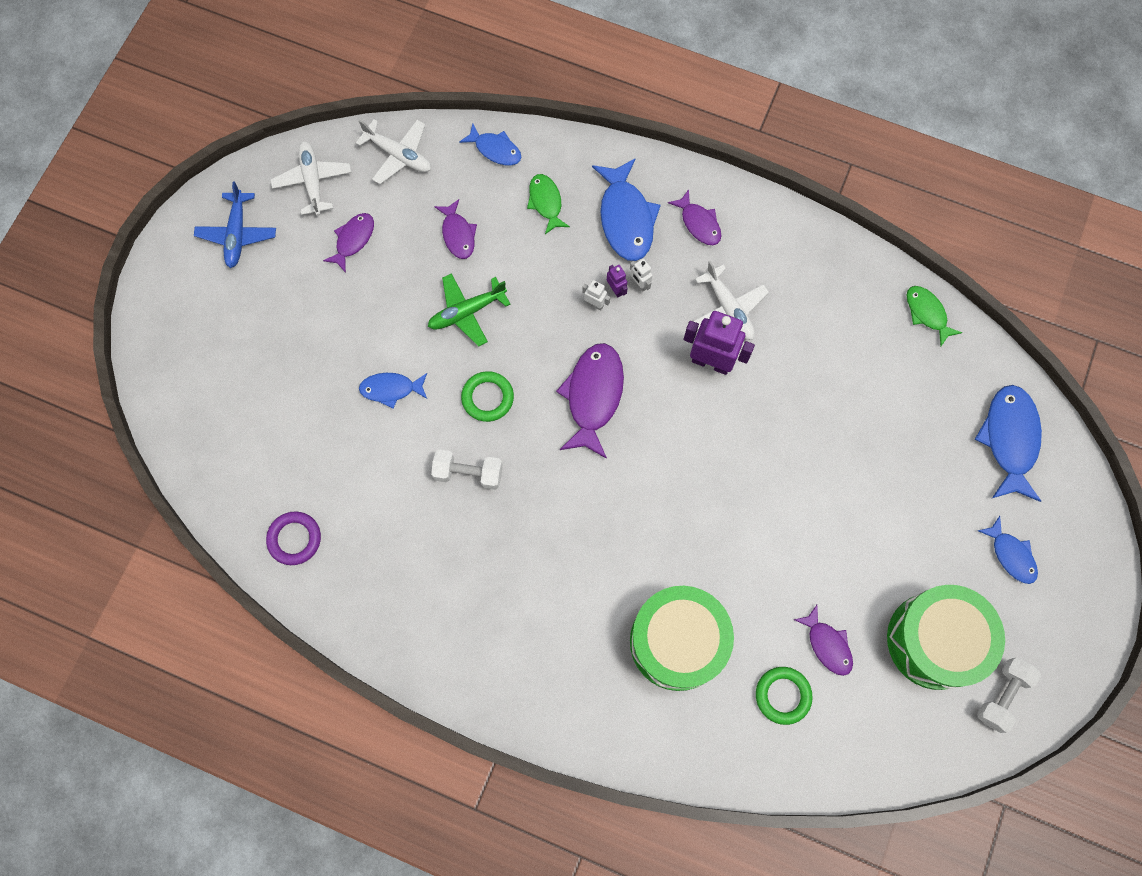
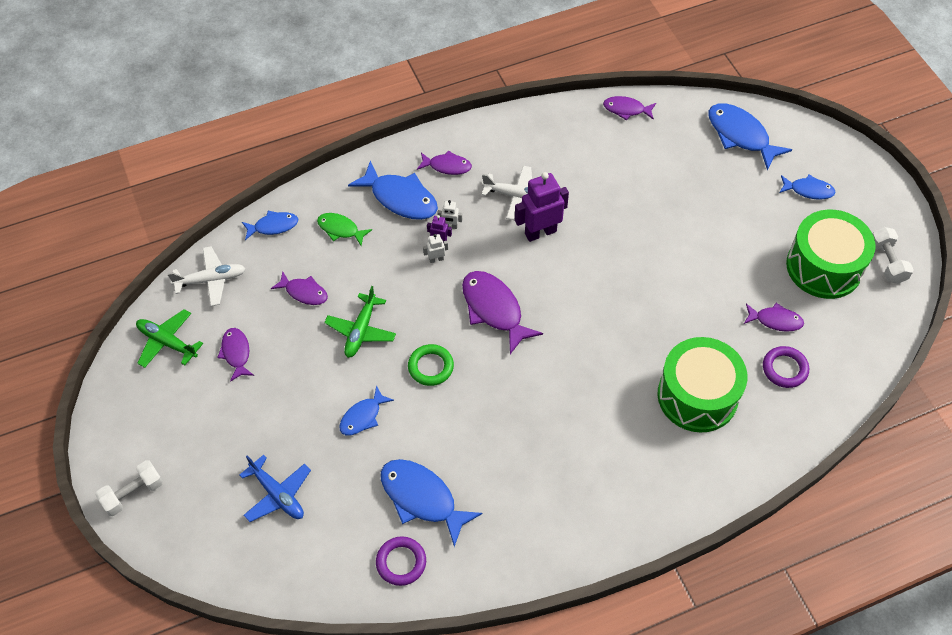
camera: 45 degrees left, 15 degrees down
blue plane [194,182,276,268] -> blue plane moved to [240,455,311,522]
white plane [271,141,351,216] -> green plane [136,309,203,368]
white dumbbell [431,449,503,490] -> white dumbbell moved to [95,460,163,516]
green ring [756,667,813,725] -> purple ring [763,346,809,388]
green fish [906,286,962,346] -> purple fish [603,96,656,121]
none -> blue fish [381,459,482,547]

